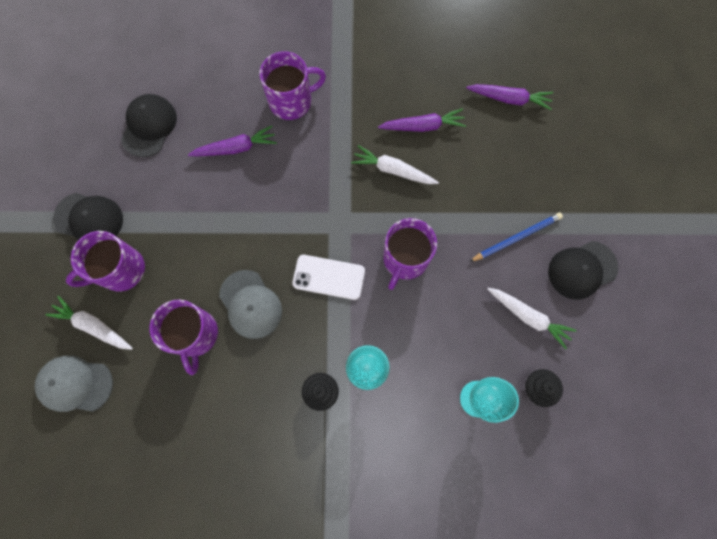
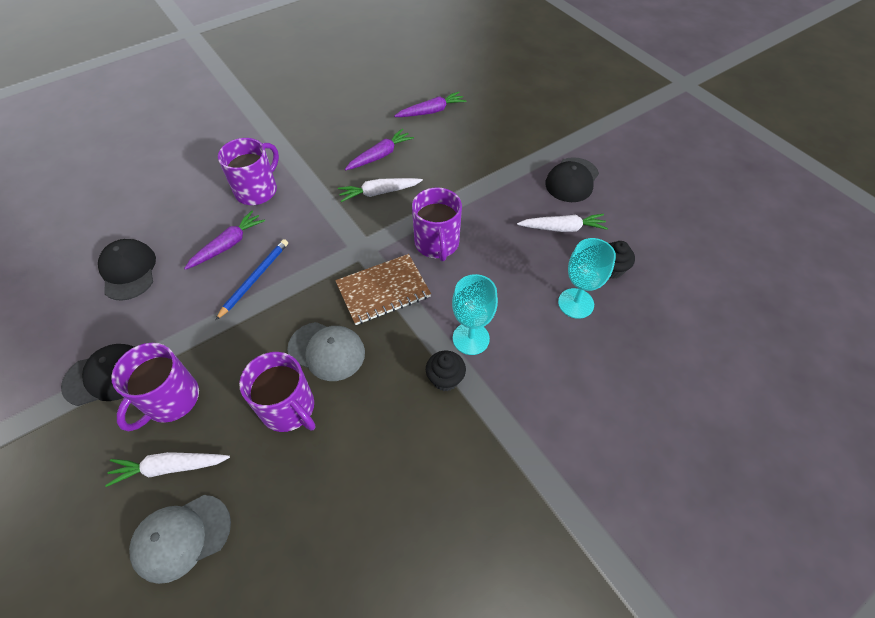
camera: 35 degrees left, 20 degrees down
white phone [292,255,365,300] -> brown notebook [335,254,431,325]
blue pencil [469,213,563,262] -> blue pencil moved to [216,239,288,320]

